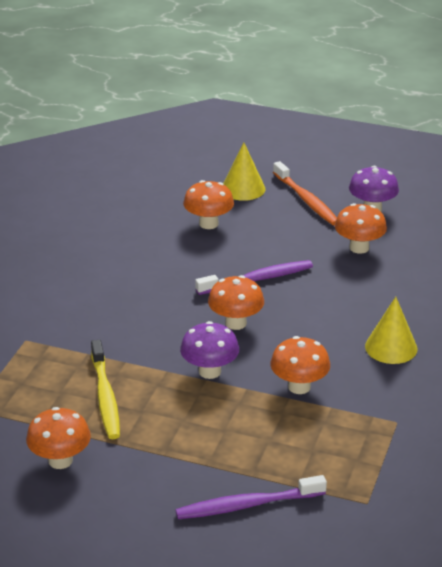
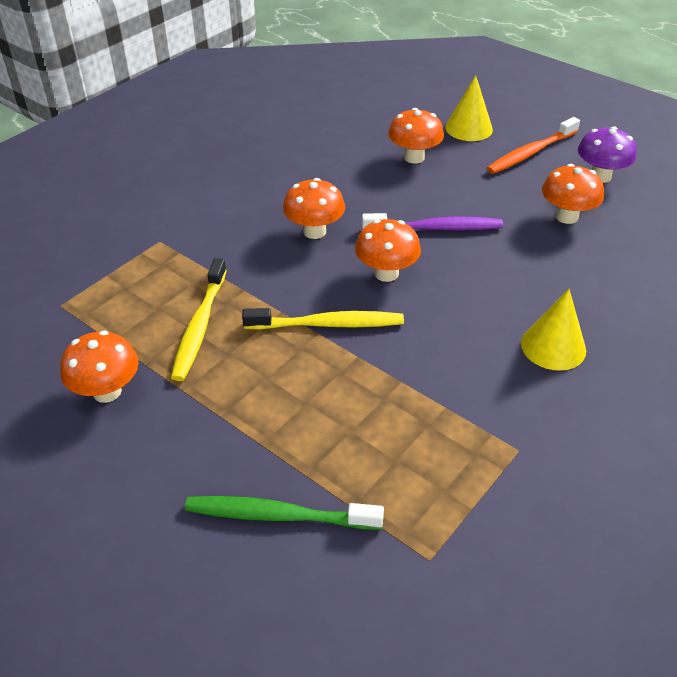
camera: 20 degrees right, 10 degrees up
purple toothbrush [175,475,327,519] -> green toothbrush [185,496,384,530]
purple mushroom [180,321,239,379] -> yellow toothbrush [242,308,404,330]
orange mushroom [270,336,330,394] -> orange mushroom moved to [283,178,345,239]
orange toothbrush [273,161,337,225] -> orange toothbrush turned 60 degrees clockwise [486,117,580,174]

